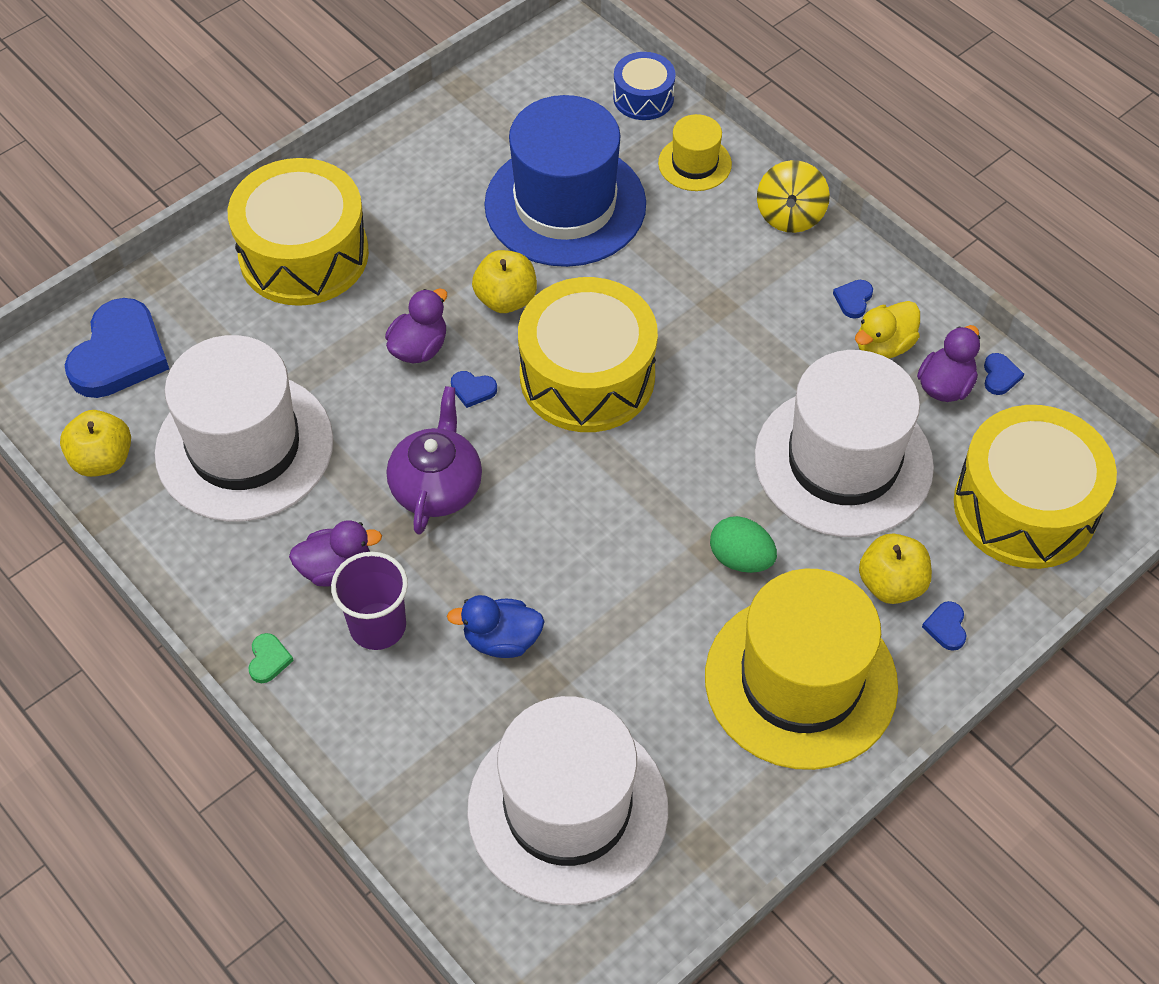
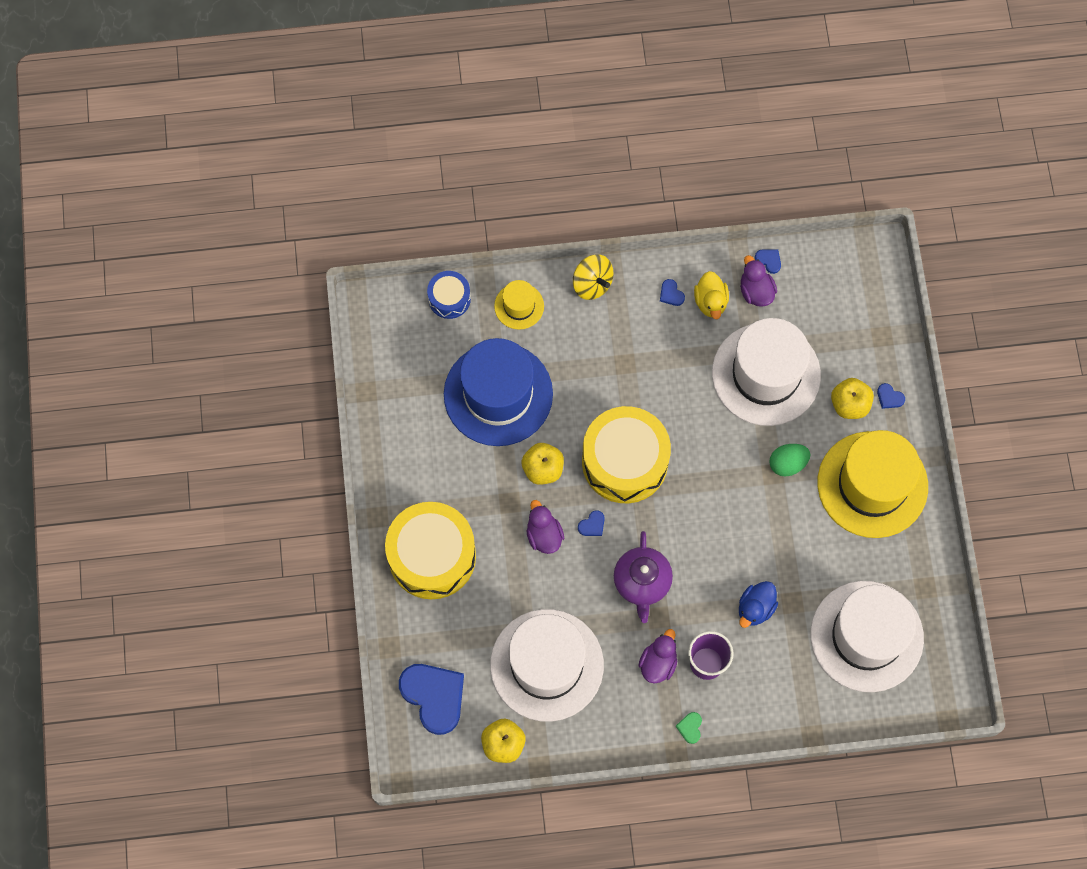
camera: 55 degrees left, 15 degrees up
green heart [248,633,294,683] -> green heart turned 120 degrees counterclockwise [676,712,702,744]
purple teapot [387,386,482,535] -> purple teapot turned 135 degrees counterclockwise [614,531,673,623]
yellow drum [954,405,1117,569] -> none

